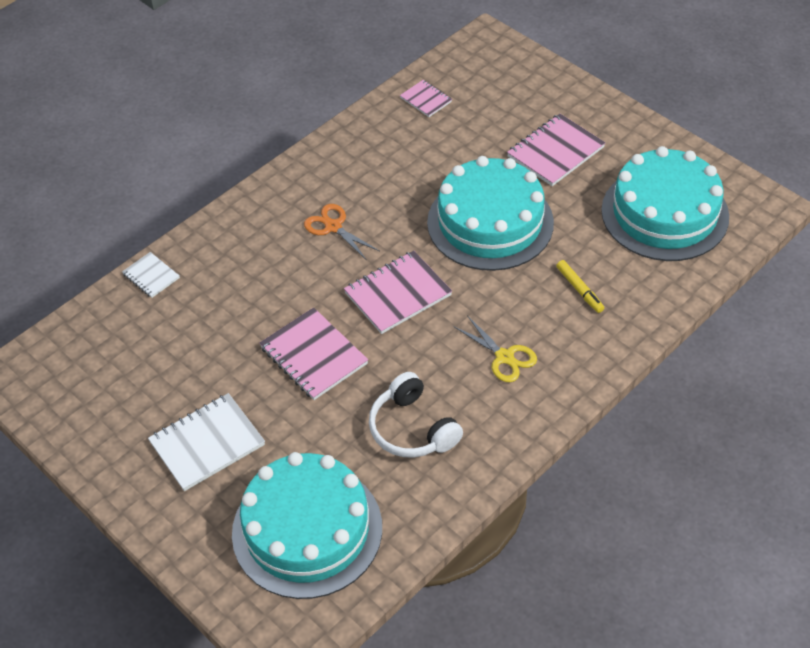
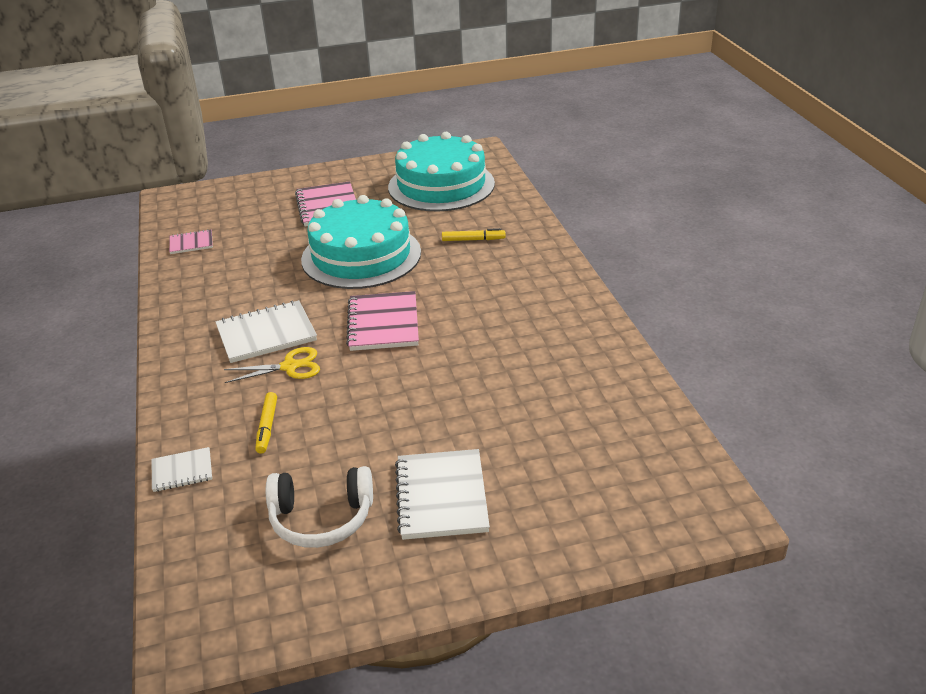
camera: 60 degrees left, 15 degrees down
turquoise cake [232,452,382,599] -> none
pink notebook [260,307,368,400] -> none
orange scissors [304,204,379,259] -> white notebook [215,300,317,363]
white headphones [369,372,463,458] -> white headphones moved to [266,466,373,548]
yellow scissors [454,315,537,382] -> yellow scissors moved to [224,347,320,383]
none -> yellow marker [255,392,277,454]

